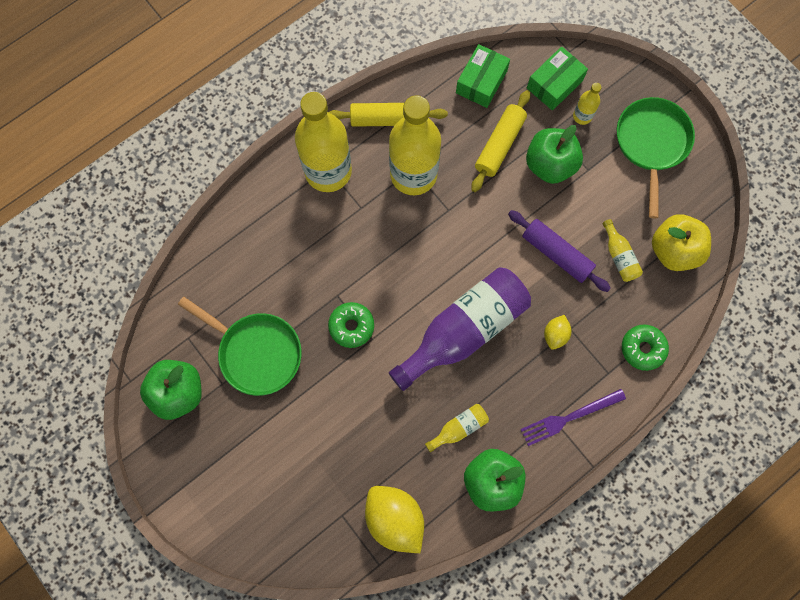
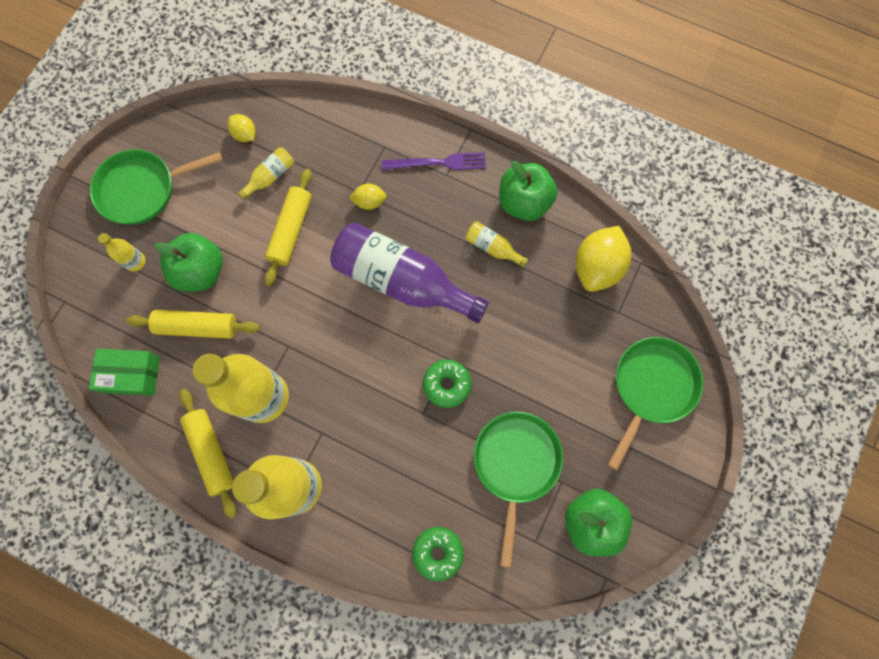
camera: 115 degrees left, 0 degrees up
purple rolling pin [508,210,611,292] -> yellow rolling pin [265,169,312,286]
purple fork [521,389,626,446] -> purple fork turned 45 degrees counterclockwise [382,152,486,170]
green box [527,46,588,111] -> none
green donut [622,324,669,371] -> green donut moved to [412,527,464,581]
yellow apple [652,214,711,271] -> yellow lemon [227,114,255,142]
none -> green pan [608,337,703,470]

